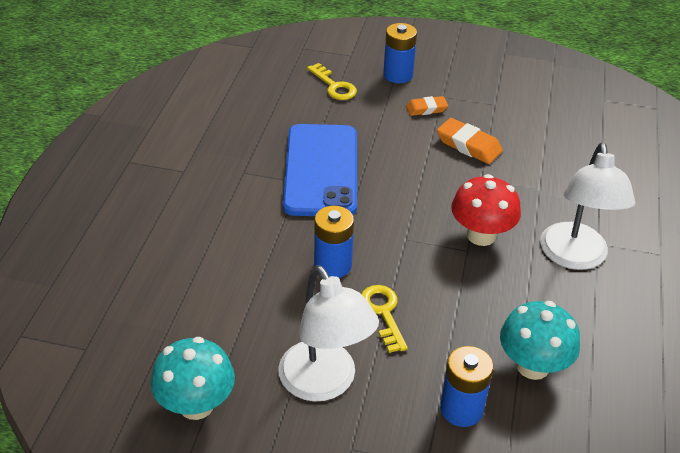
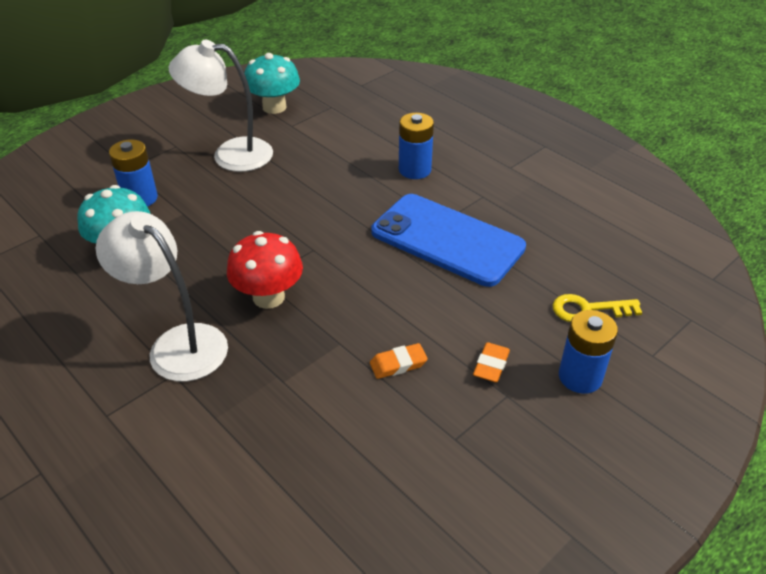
camera: 125 degrees right, 0 degrees up
blue battery [314,206,354,278] -> blue battery moved to [399,113,434,179]
yellow key [361,285,408,353] -> none
orange eraser [437,118,503,164] -> orange eraser [370,343,427,379], size x0.65

